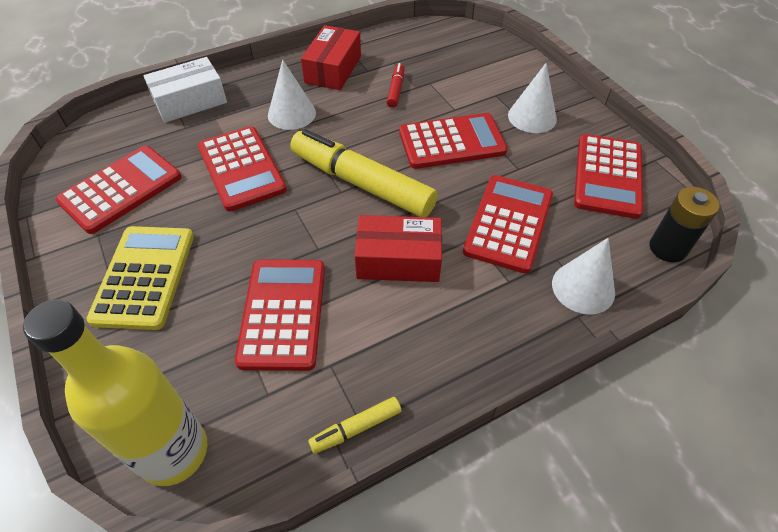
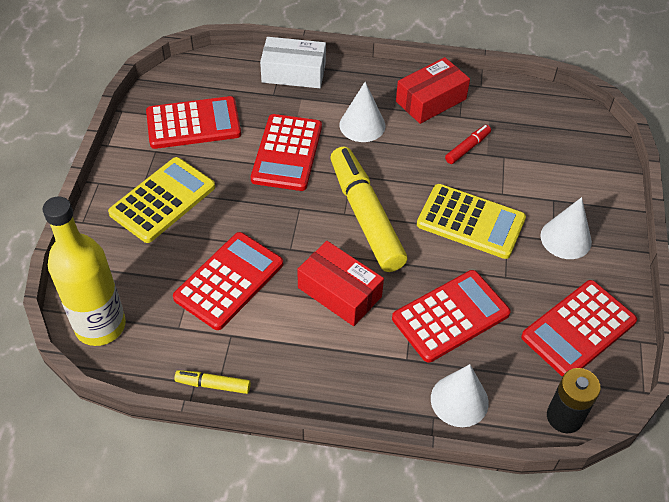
camera: 35 degrees right, 0 degrees up
red calculator [399,113,508,169] -> yellow calculator [417,184,526,259]

